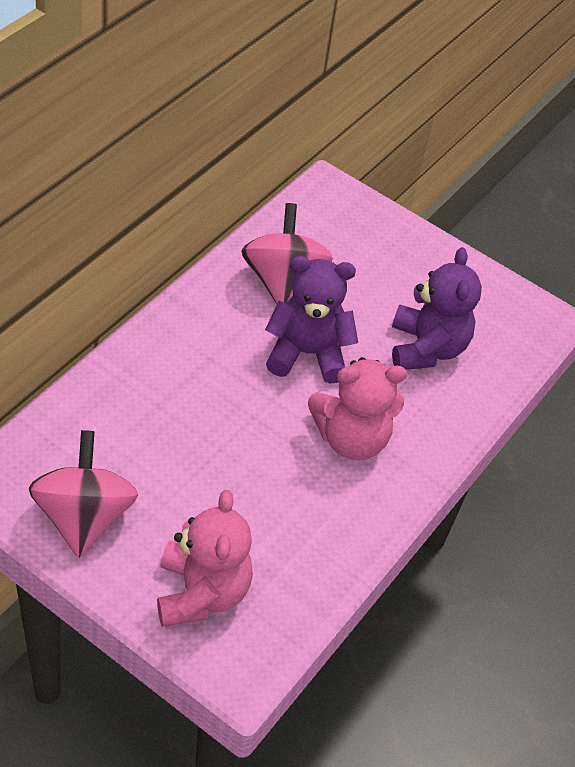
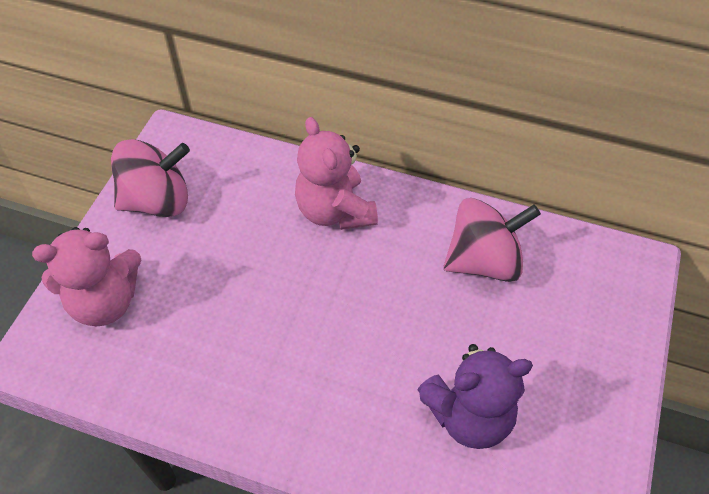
camera: 80 degrees right, 5 degrees up
purple teddy bear [265,256,358,384] -> none
pink teddy bear [308,357,407,460] -> pink teddy bear moved to [295,117,378,230]

